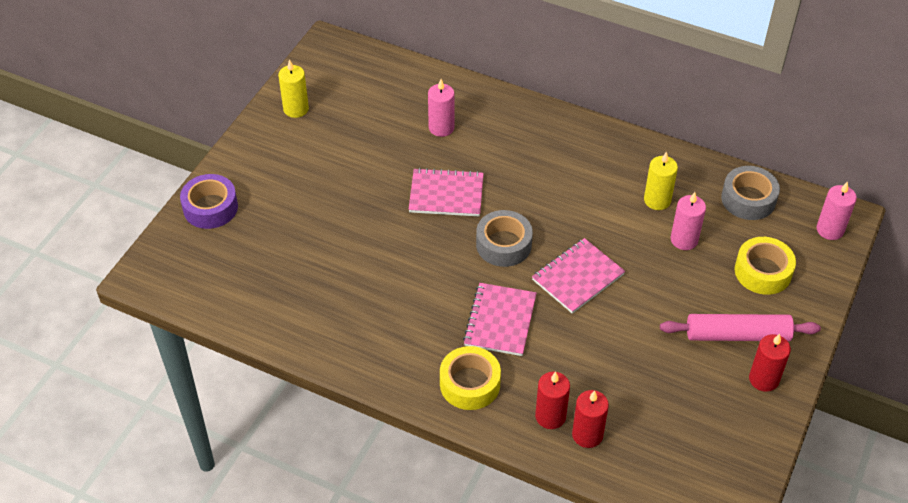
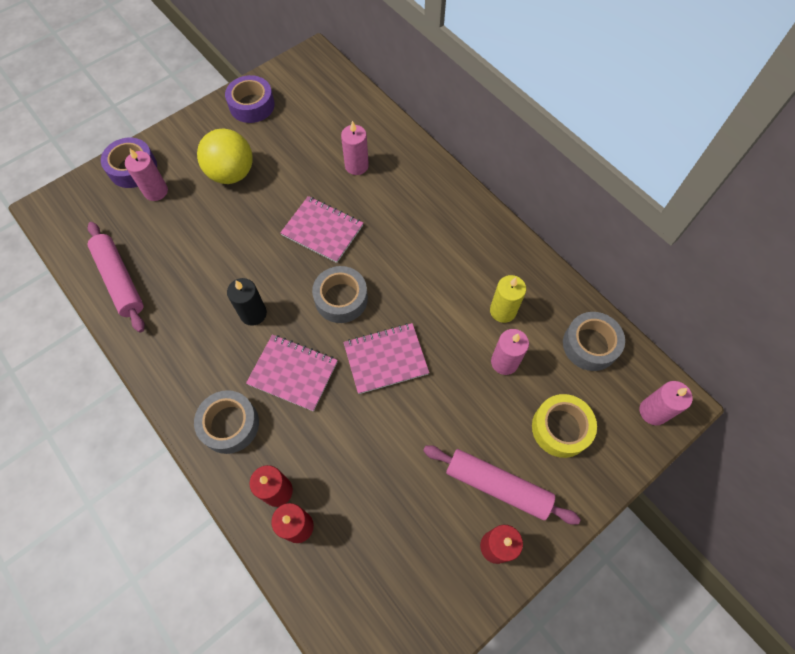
camera: 25 degrees right, 15 degrees up
yellow candle [278,59,309,118] -> purple tape [225,75,275,123]
yellow tape [440,346,501,410] -> grey tape [194,390,259,454]
pink notebook [463,283,537,356] -> pink notebook turned 75 degrees clockwise [246,335,338,412]
none -> pink rolling pin [88,222,145,332]
none -> pink candle [125,149,168,201]
none -> yellow ball [197,129,253,184]
none -> black candle [227,278,267,326]

